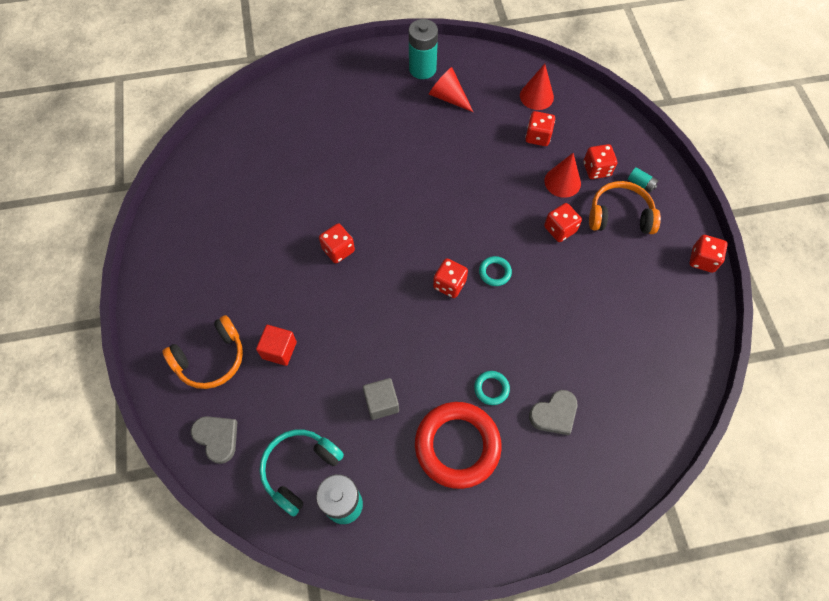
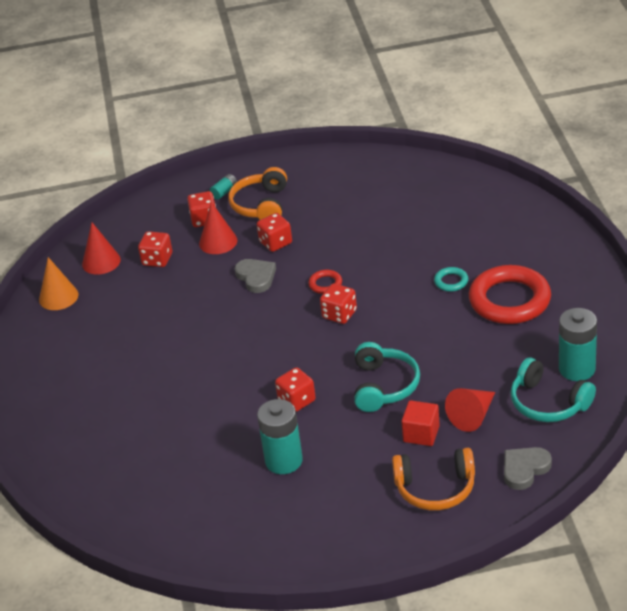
camera: 85 degrees left, 25 degrees down
orange headphones [162,315,243,389] -> orange headphones turned 120 degrees clockwise [392,448,475,510]
grey cube [363,378,399,420] -> none
turquoise battery [409,19,438,79] -> turquoise battery moved to [257,399,303,474]
red cone [429,67,473,112] -> red cone moved to [445,388,495,432]
turquoise ring [479,256,512,286] -> red ring [308,270,342,294]
grey heart [529,390,577,435] -> grey heart moved to [235,259,276,293]
red dice [689,235,728,273] -> none
none -> orange cone [39,257,78,310]
none -> turquoise headphones [354,342,420,412]

